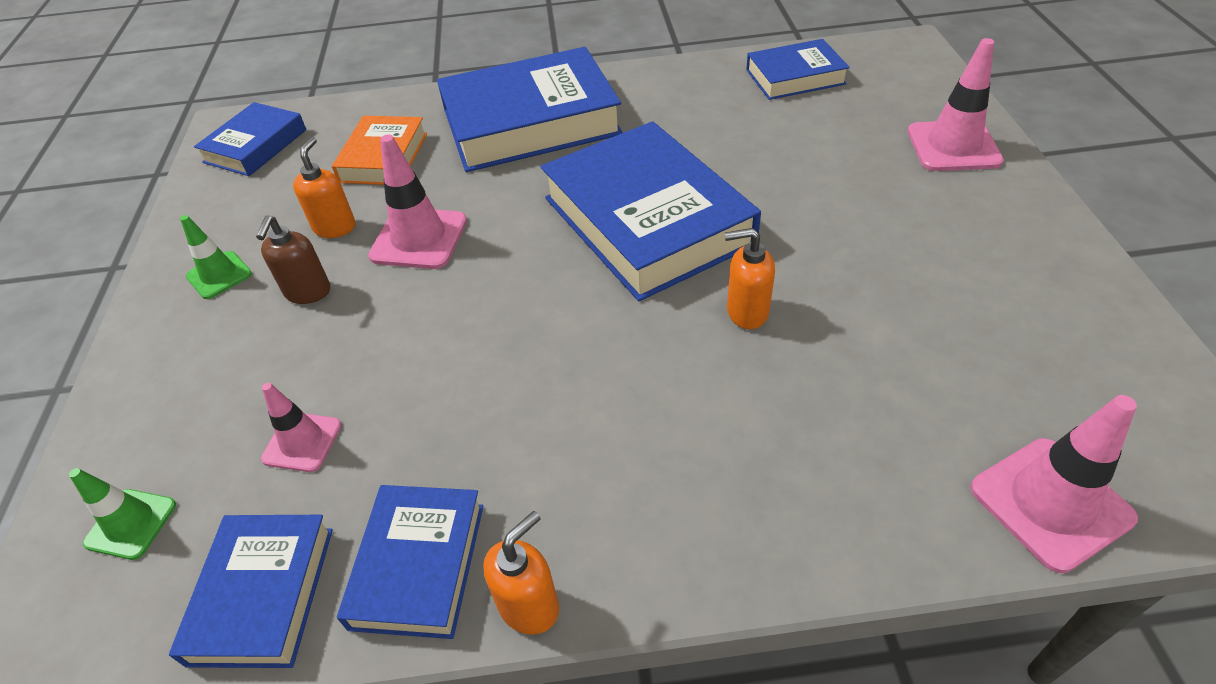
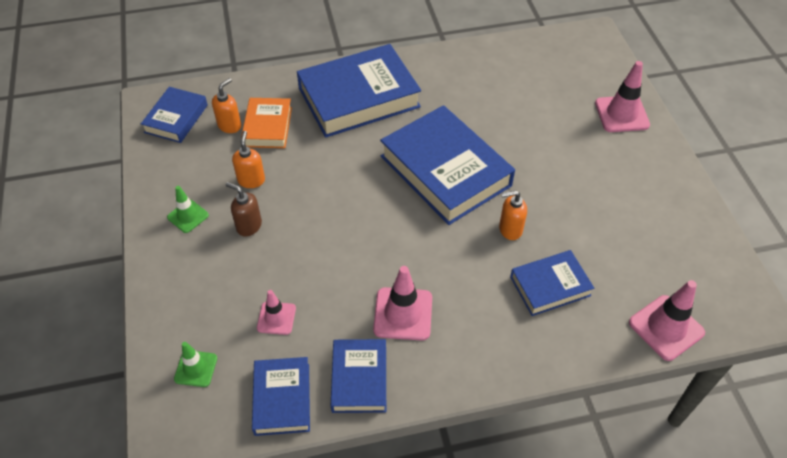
camera: 10 degrees left, 5 degrees up
brown soap dispenser [256,215,330,304] -> brown soap dispenser turned 120 degrees clockwise [226,182,262,237]
pink traffic cone [368,134,467,269] -> pink traffic cone moved to [373,266,432,341]
orange soap dispenser [483,511,559,634] -> orange soap dispenser moved to [212,78,241,133]
blue book [746,39,850,100] -> blue book moved to [510,250,594,316]

